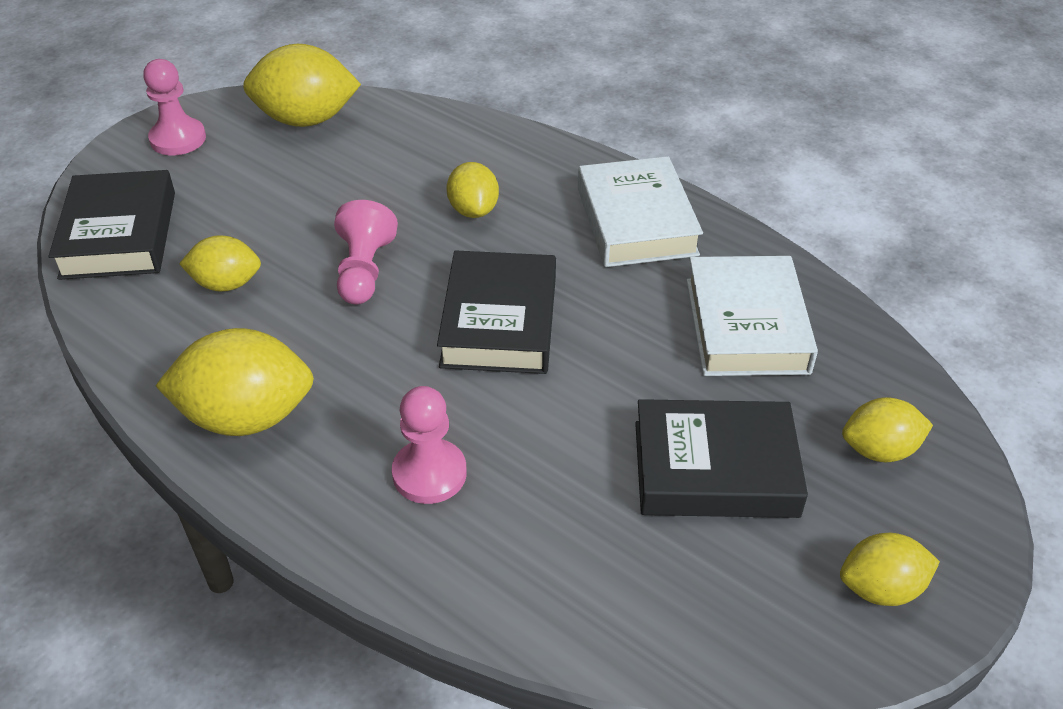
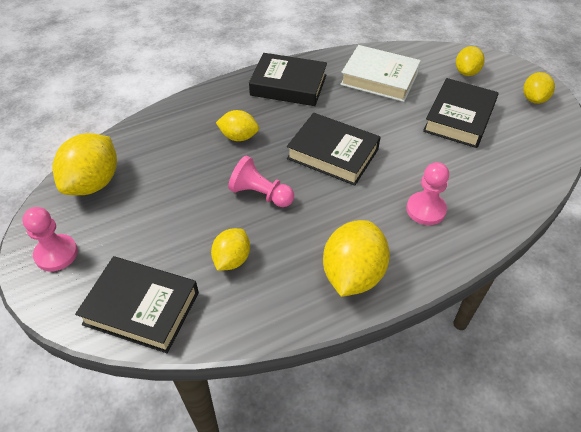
camera: 65 degrees left, 5 degrees up
white book [578,156,703,267] -> black book [249,53,327,106]

